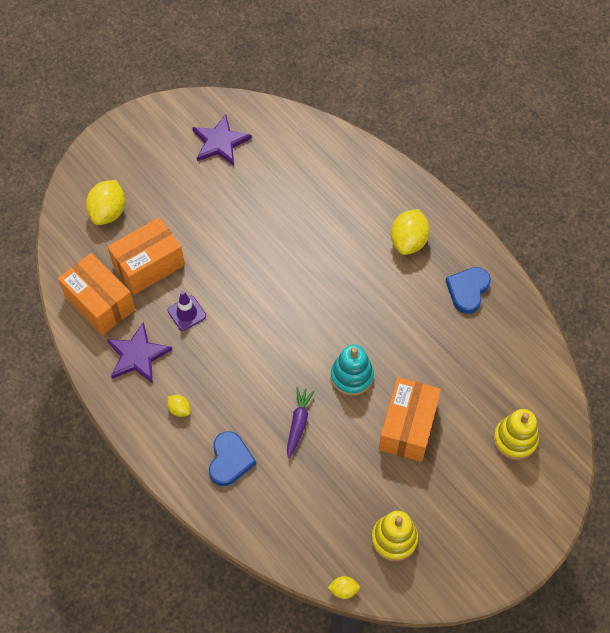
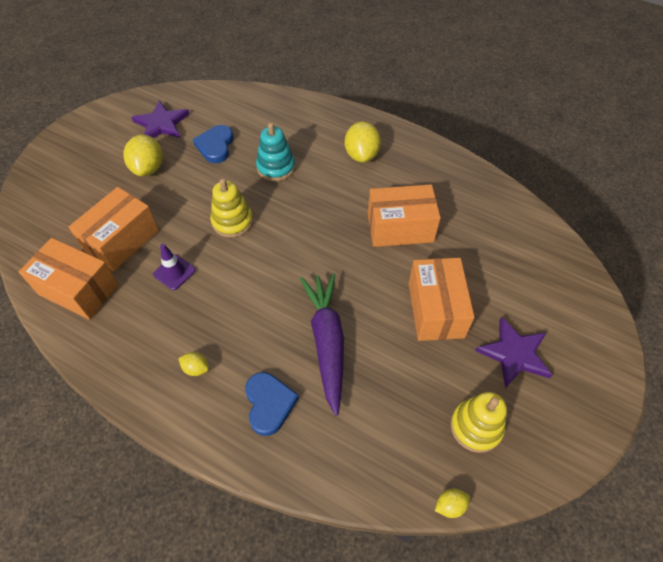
camera: 20 degrees left, 5 degrees down
yellow lemon [86,180,125,225] -> yellow lemon moved to [123,135,163,176]
purple star [106,322,172,384] -> purple star moved to [475,317,553,388]
purple carrot [287,387,315,459] -> purple carrot [300,273,344,416], size x1.83
turquoise stacking toy [331,345,374,396] -> turquoise stacking toy moved to [256,123,295,181]
blue heart [445,267,491,314] -> blue heart moved to [193,125,233,163]
yellow stacking toy [493,409,539,460] -> yellow stacking toy moved to [210,178,253,238]
none -> orange box [368,184,441,247]

